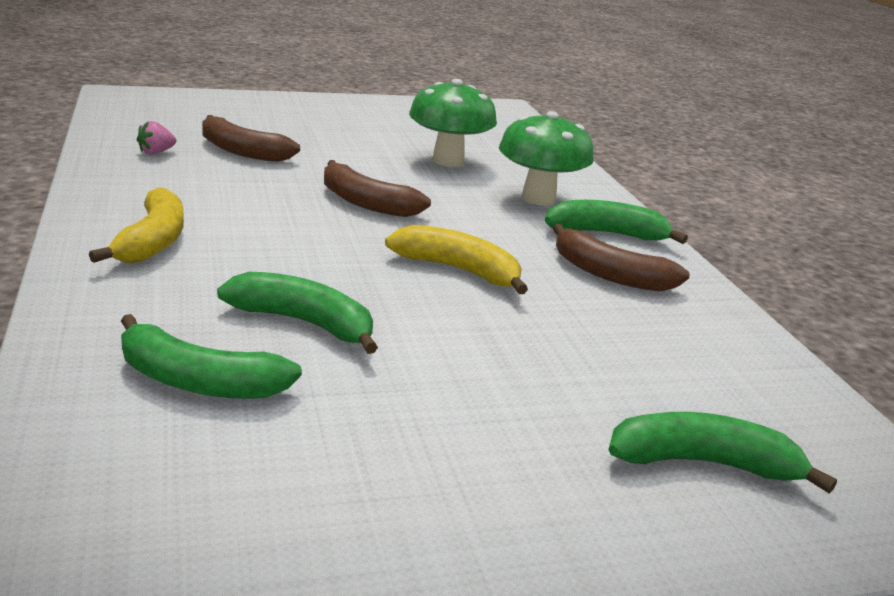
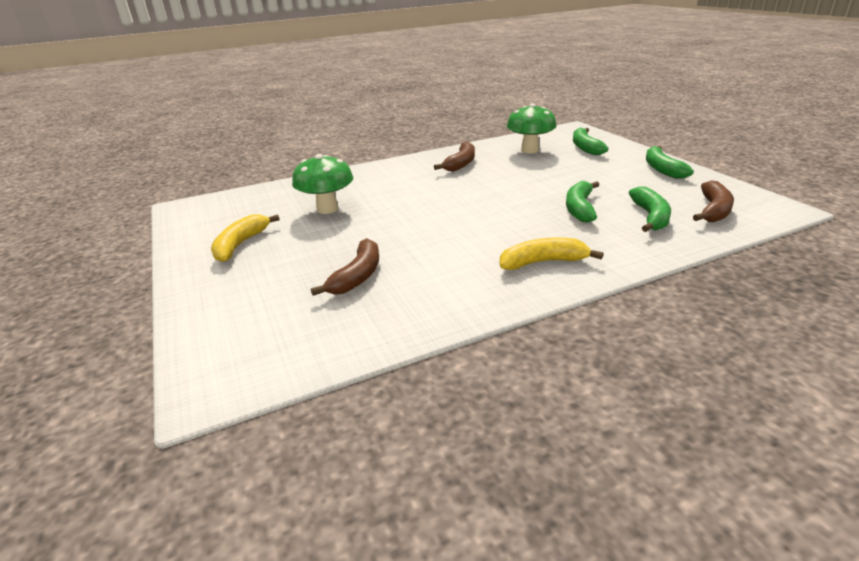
camera: 95 degrees left, 5 degrees up
pink strawberry [137,121,176,155] -> none
brown banana [324,160,431,217] -> brown banana moved to [693,181,734,222]
yellow banana [385,225,528,294] -> yellow banana moved to [211,214,280,262]
green mushroom [499,111,594,206] -> green mushroom moved to [507,103,557,153]
green banana [545,200,688,244] -> green banana moved to [646,146,694,179]

